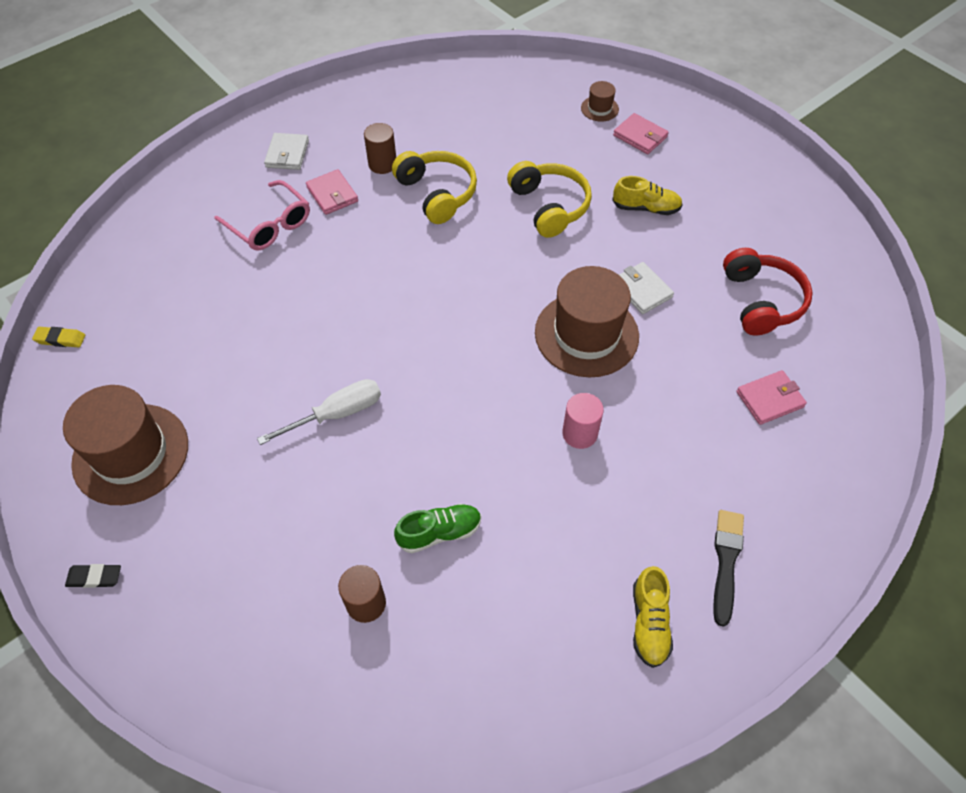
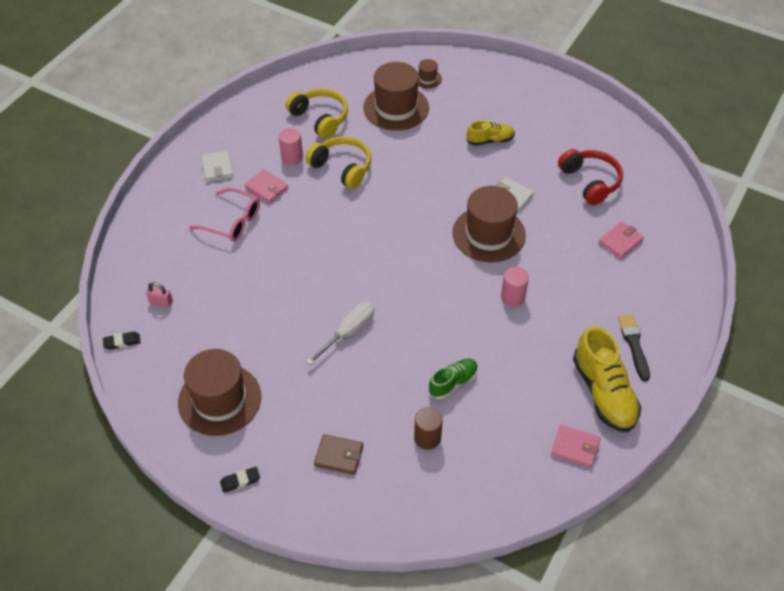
camera: 20 degrees left, 5 degrees down
yellow eraser [32,327,85,348] -> black eraser [103,331,141,350]
brown cylinder [364,123,396,174] -> pink cylinder [279,128,303,165]
yellow headphones [507,161,592,238] -> yellow headphones moved to [285,89,348,139]
pink wallet [613,113,669,154] -> pink wallet moved to [551,425,601,468]
yellow shoe [633,566,673,668] -> yellow shoe [573,326,641,432], size x1.75
none -> pink padlock [146,282,173,308]
none -> brown wallet [314,434,363,475]
none -> brown hat [363,62,429,131]

